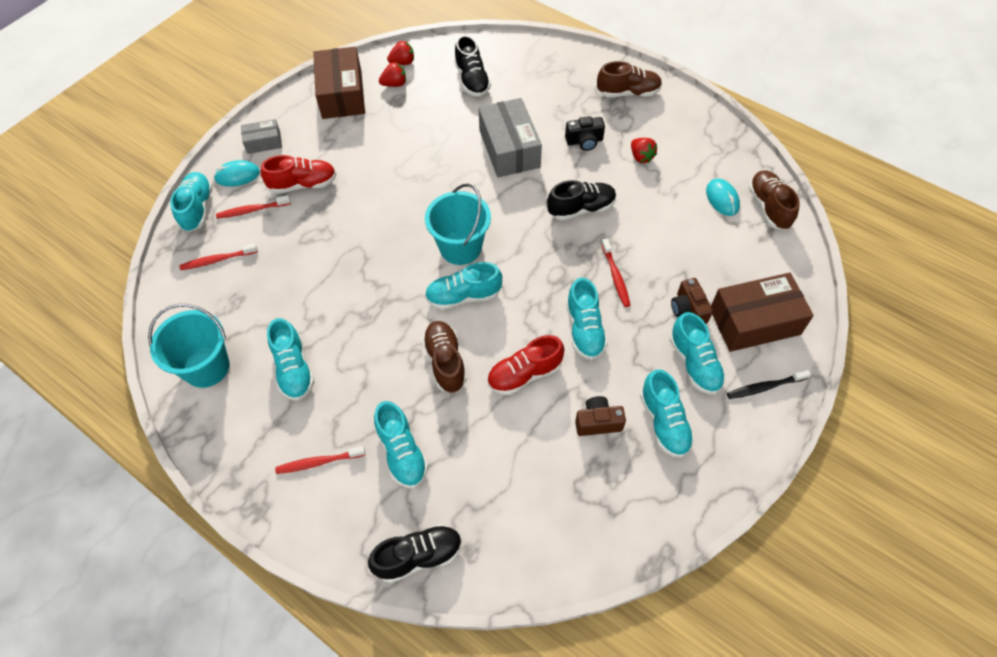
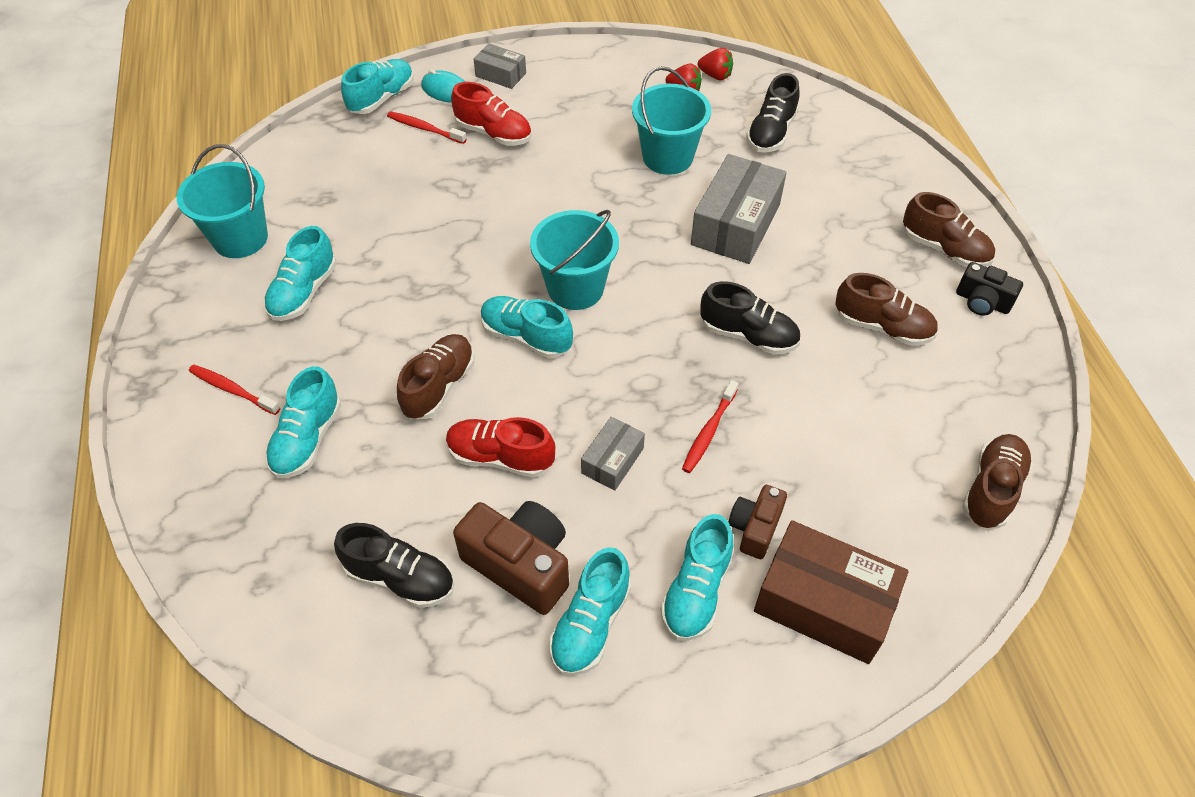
camera: 40 degrees right, 5 degrees down
red toothbrush [179,243,258,270] -> none
brown box [313,47,365,119] -> none
black shoe [368,524,462,583] -> black shoe moved to [334,523,454,608]
black camera [565,116,605,151] -> black camera moved to [956,262,1023,316]
turquoise shoe [566,278,608,360] -> grey box [581,417,645,491]
brown camera [575,396,626,436] -> brown camera [453,501,569,615], size x1.68
red strawberry [631,138,657,163] -> brown shoe [836,273,938,346]
turquoise mouse [706,178,740,216] -> none
black toothbrush [727,370,811,399] -> none
none -> turquoise bucket [632,66,711,175]

